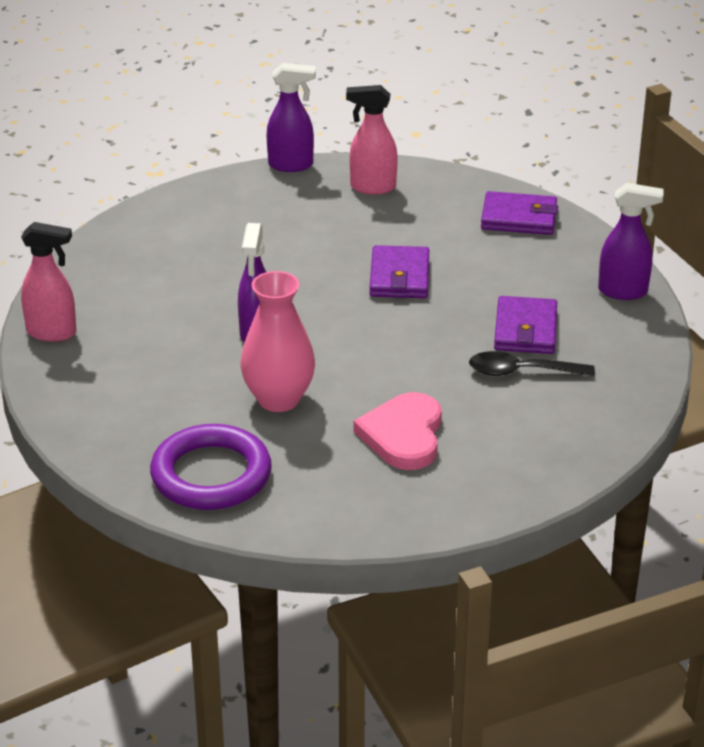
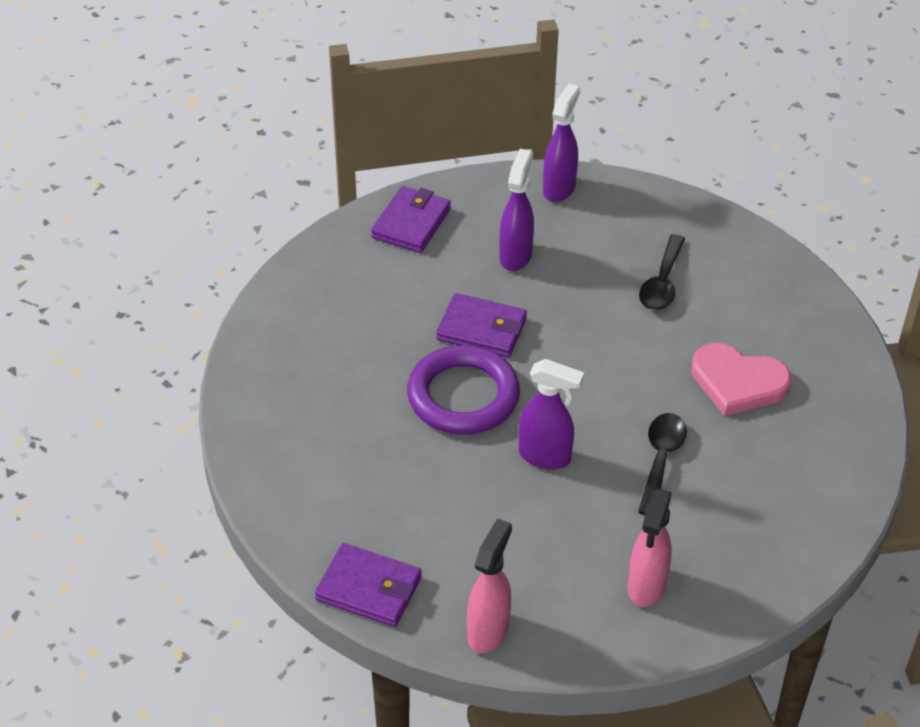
camera: 75 degrees left, 10 degrees up
purple ring [150,424,272,510] -> purple ring moved to [407,345,520,434]
pink vase [241,271,315,412] -> black spoon [638,413,687,515]
purple spray bottle [267,63,316,172] -> purple spray bottle moved to [499,149,534,271]
pink spray bottle [346,85,398,195] -> pink spray bottle moved to [628,489,672,607]
purple wallet [494,296,557,354] -> purple wallet moved to [315,543,422,627]

